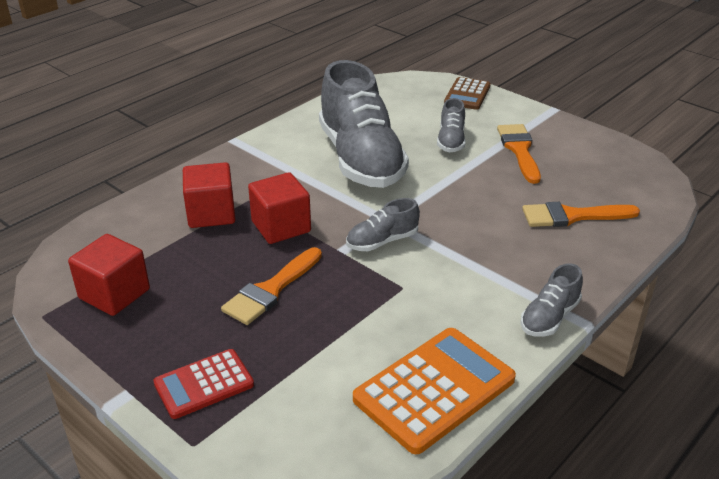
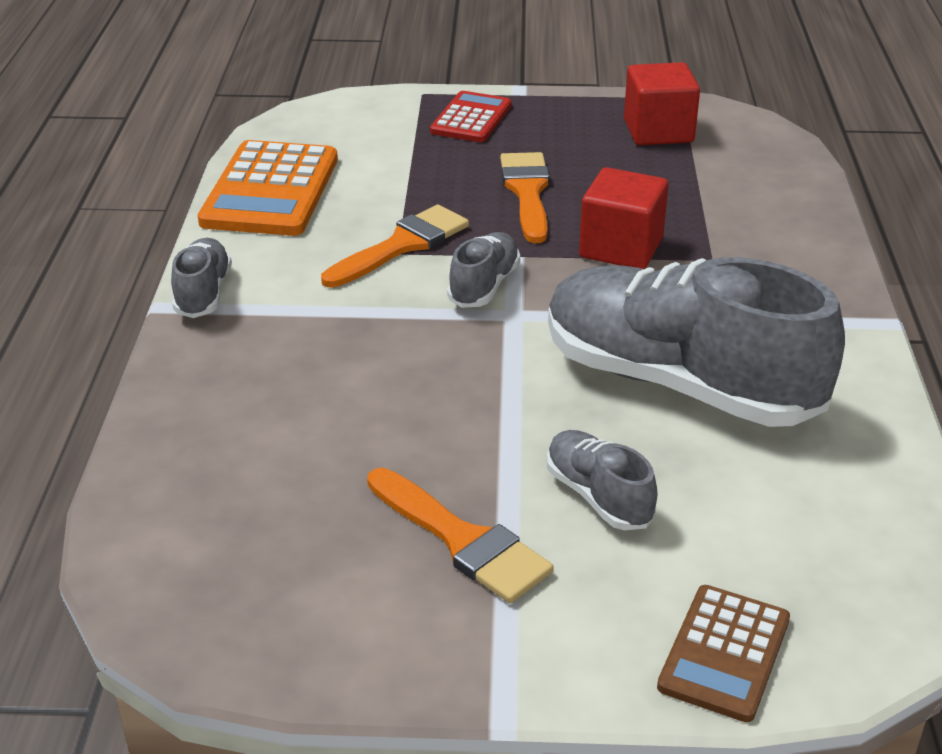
camera: 140 degrees right, 0 degrees up
red cube [183,162,236,228] -> none
brown calculator [444,77,491,110] -> brown calculator turned 135 degrees counterclockwise [657,585,790,722]
orange brush [522,202,640,227] -> orange brush moved to [321,204,469,288]

